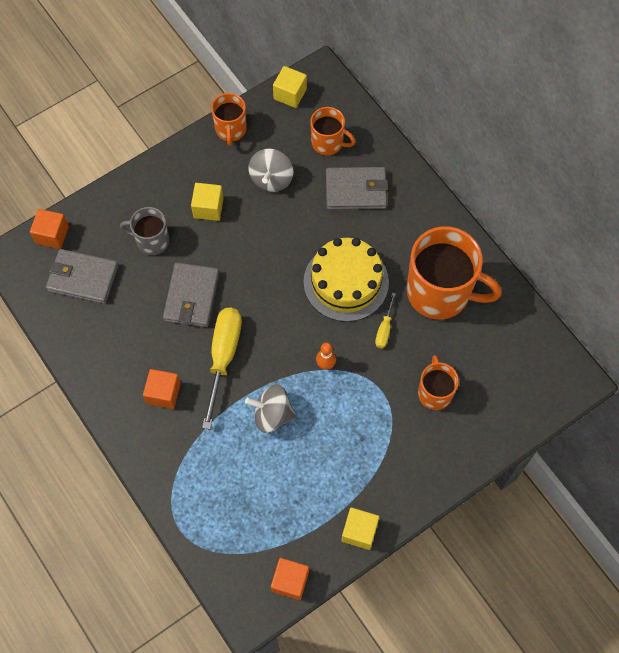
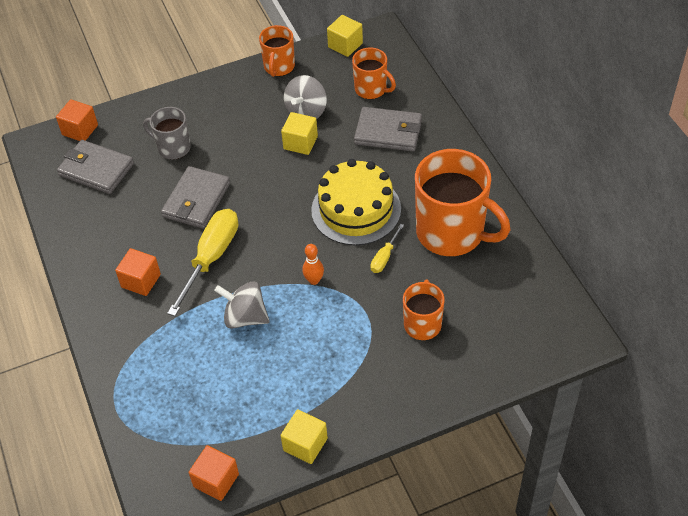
camera: 15 degrees right, 15 degrees down
yellow cube [191,183,224,221] -> yellow cube moved to [281,112,318,155]

